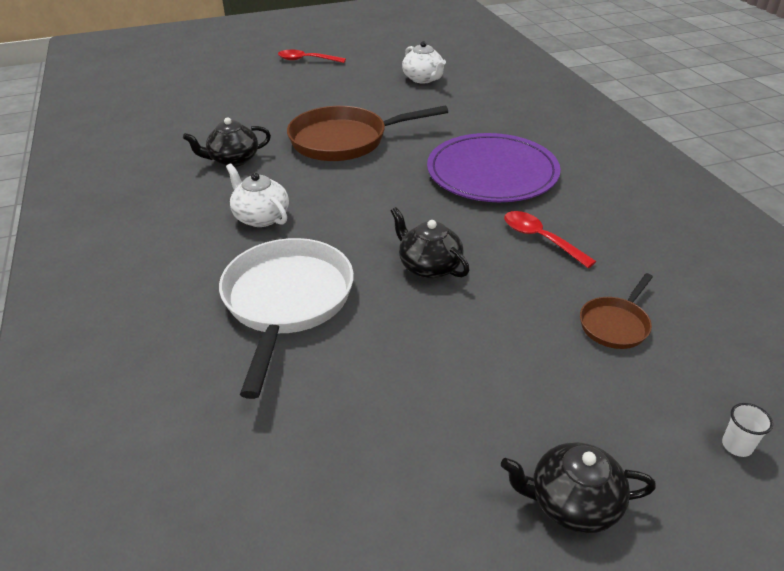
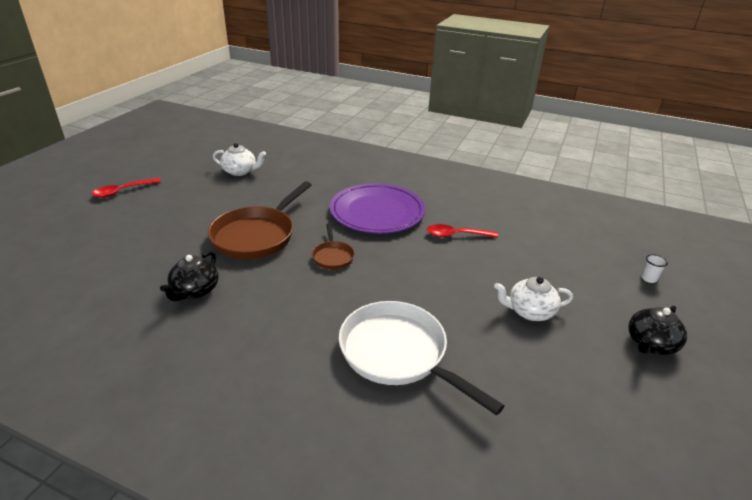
camera: 50 degrees left, 5 degrees down
white teapot [226,164,289,227] -> white teapot moved to [494,277,573,321]
black teapot [391,207,469,279] -> none
brown pan [580,273,653,349] -> brown pan moved to [312,223,355,270]

